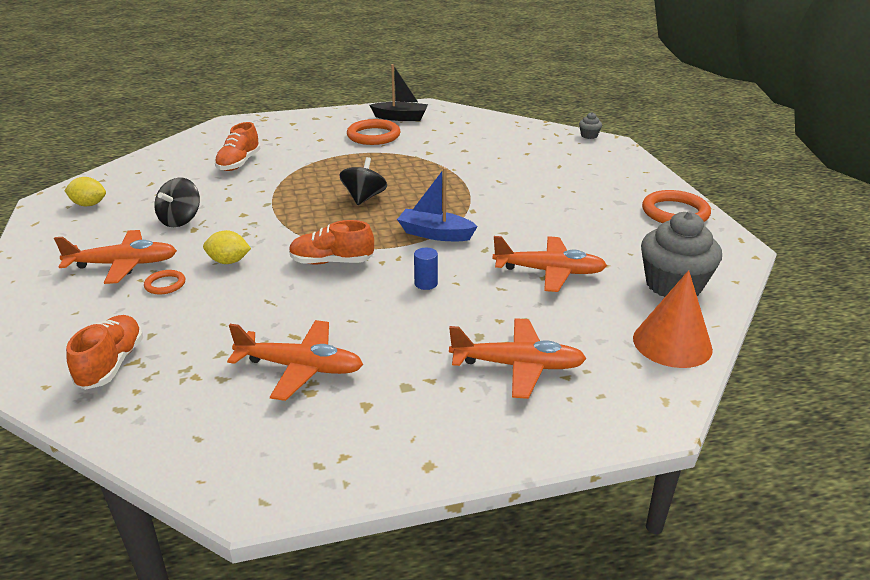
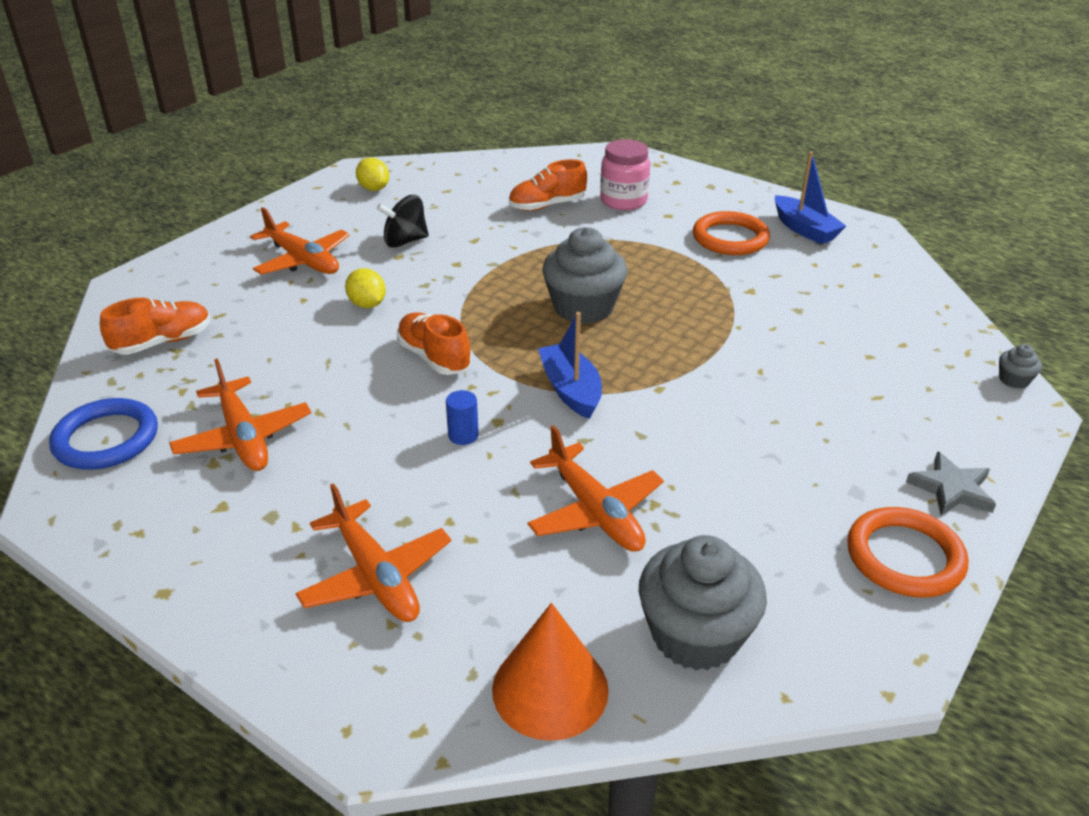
camera: 50 degrees right, 5 degrees up
orange ring [144,270,185,295] -> none
black spinning top [340,157,387,205] -> grey cupcake [542,227,627,324]
black boat [370,64,428,121] -> blue boat [775,151,846,244]
none -> blue ring [49,398,158,470]
none -> pink jar [600,139,650,210]
none -> grey star [906,451,996,516]

